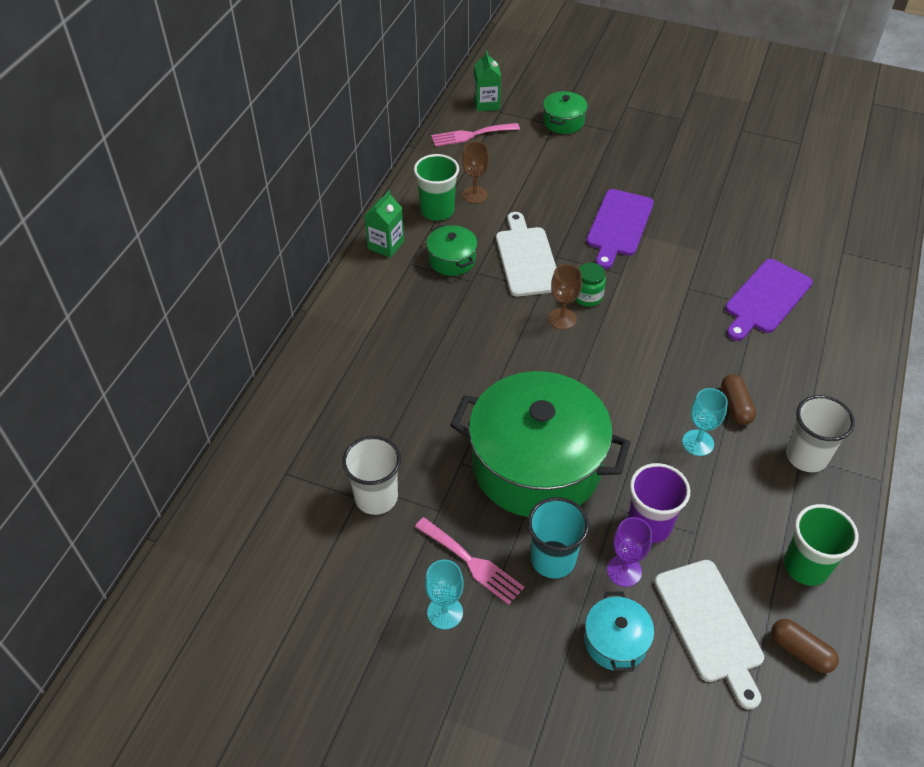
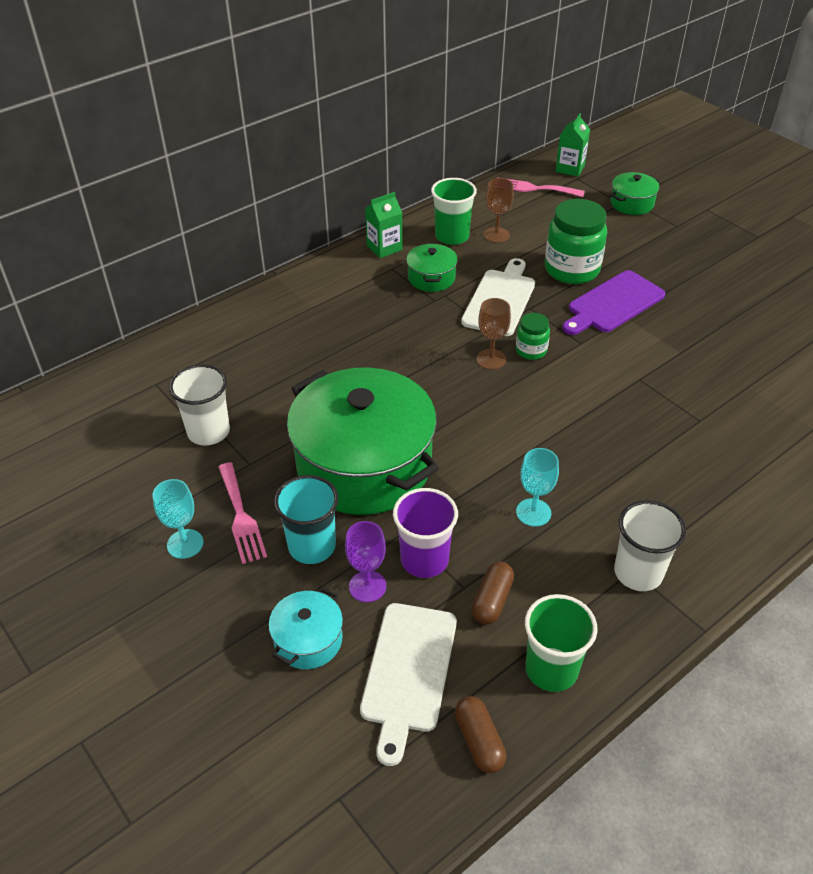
camera: 30 degrees right, 5 degrees down
brown capsule [721,374,756,425] -> brown capsule moved to [472,562,514,625]
purple cutting board [725,259,813,341] -> none
none -> green jar [545,199,607,284]

